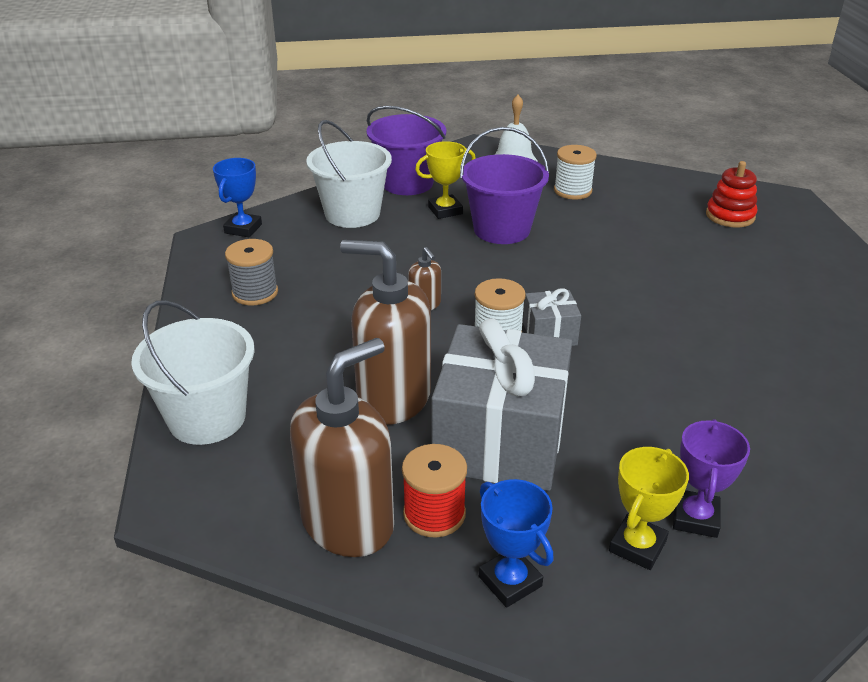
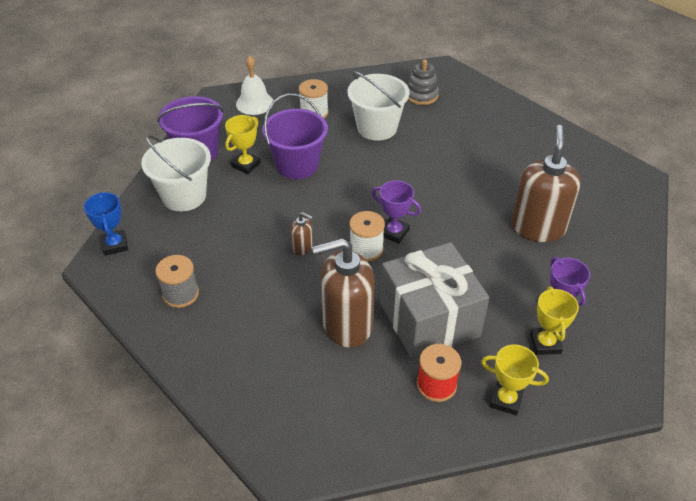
camera: 35 degrees left, 10 degrees up
white bucket [131,300,255,445] -> white bucket moved to [348,71,410,141]
brown soap dispenser [290,338,394,557] -> brown soap dispenser moved to [511,125,581,242]
blue trophy [479,479,554,608] -> yellow trophy [481,345,549,415]
grey gift [523,288,581,346] -> purple trophy [372,180,421,244]
red stacking toy [706,161,758,227] -> grey stacking toy [407,59,439,105]

